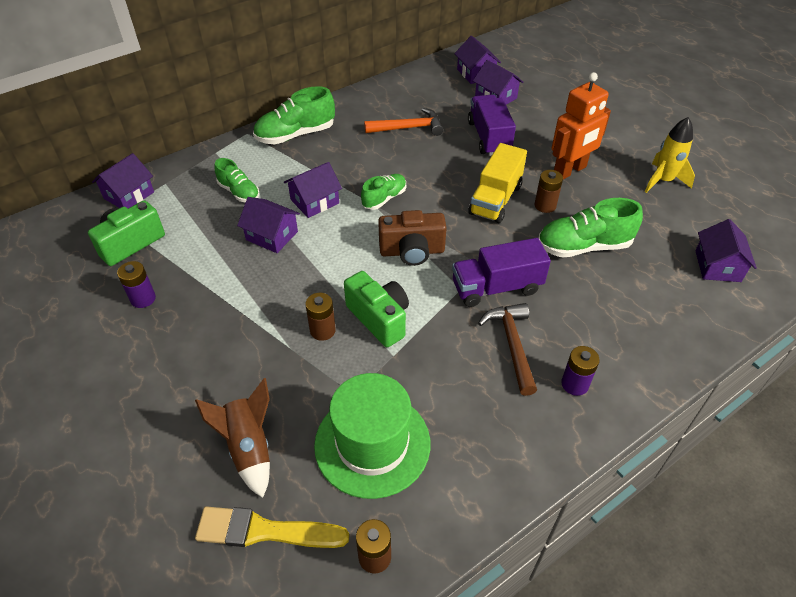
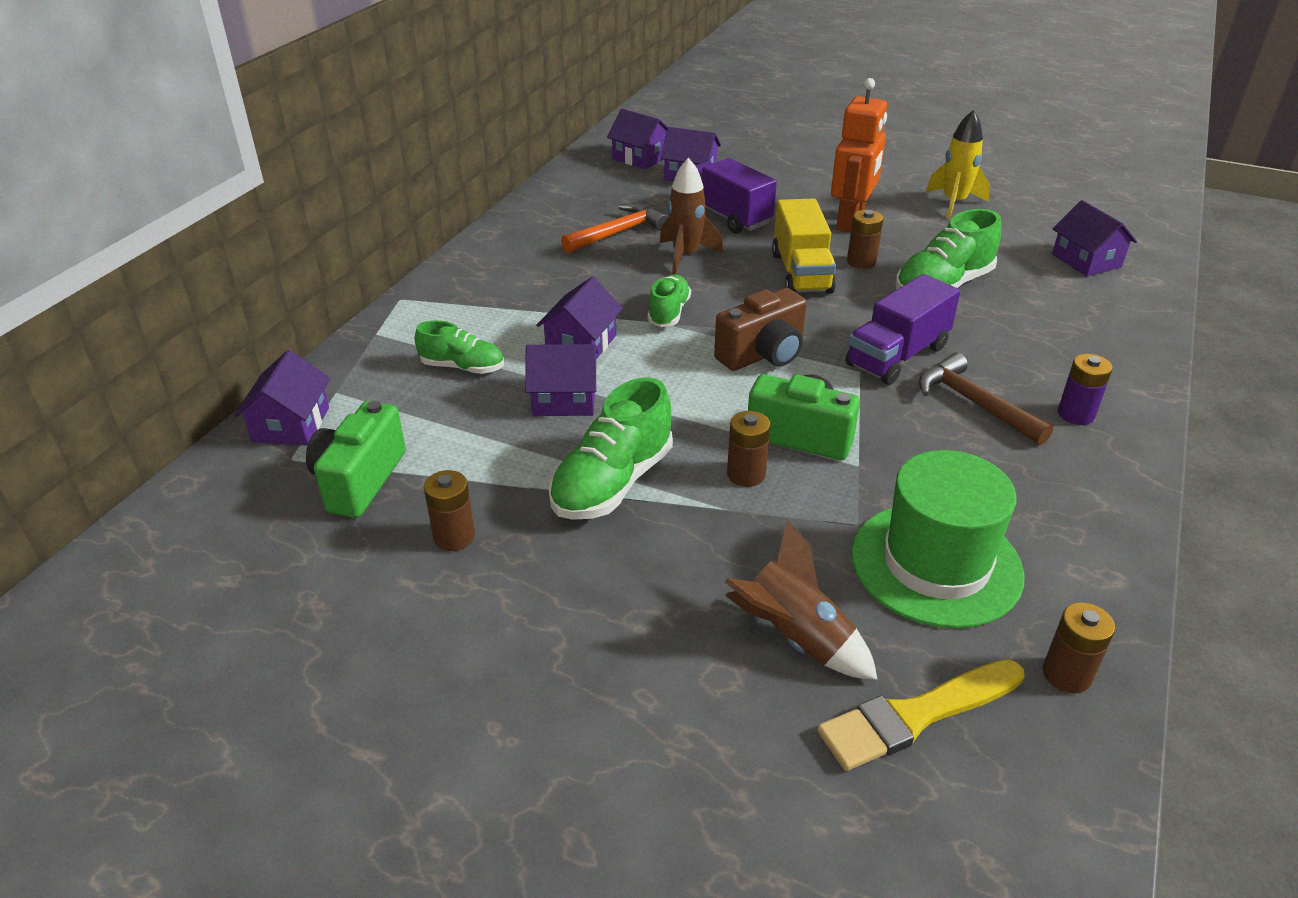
camera: 30 degrees left, 10 degrees down
purple battery [117,261,156,308] -> brown battery [424,470,475,551]
green shoe [253,86,335,144] -> green shoe moved to [549,377,673,520]
none -> brown rocket [660,158,723,275]

